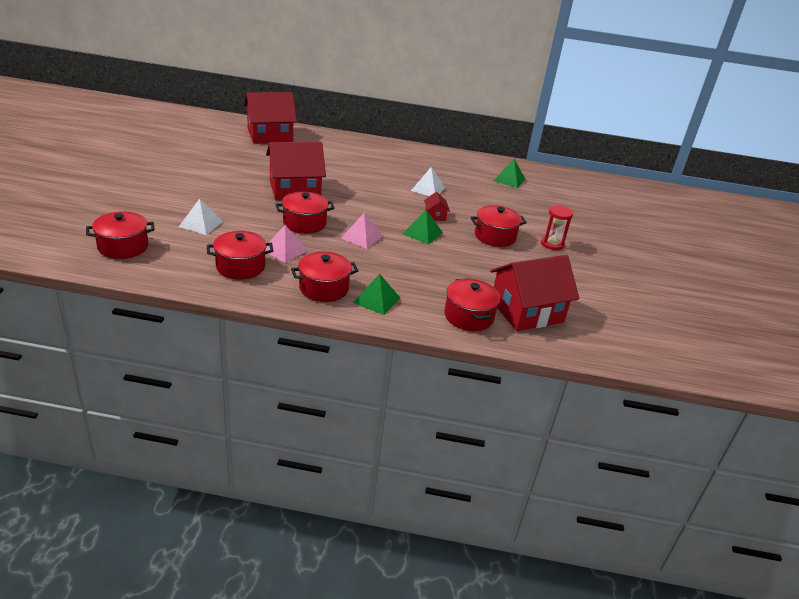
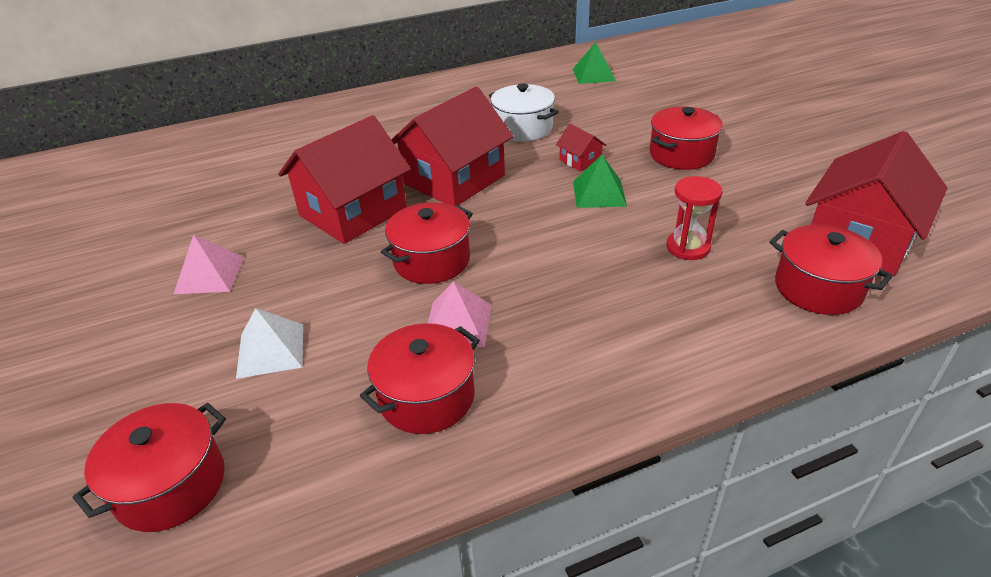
camera: 25 degrees left, 5 degrees up
red house [244,92,297,144] -> red house moved to [392,86,514,206]
red pot [291,251,359,302] -> none
pink pyramid [341,213,383,249] -> pink pyramid moved to [174,235,244,294]
green pyramid [353,274,400,315] -> none
white pyramid [411,167,445,196] -> white pot [489,84,559,142]
red hourglass [541,205,573,250] -> red hourglass moved to [666,176,722,260]

